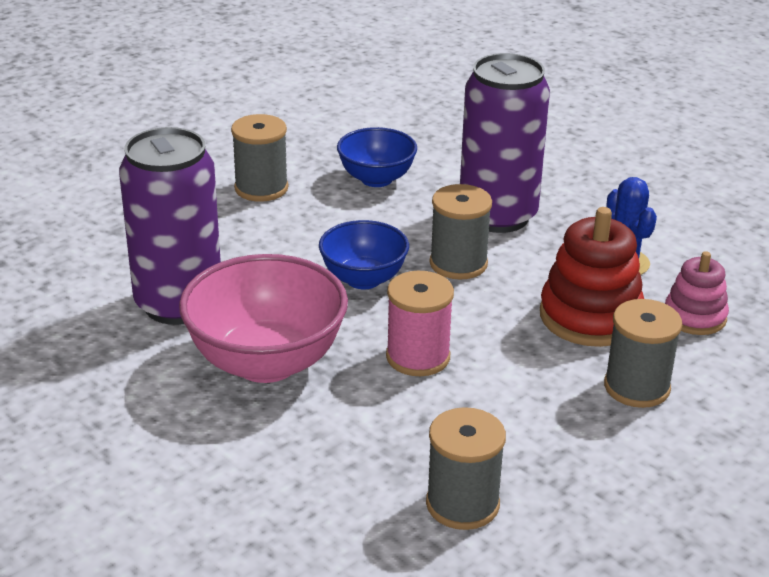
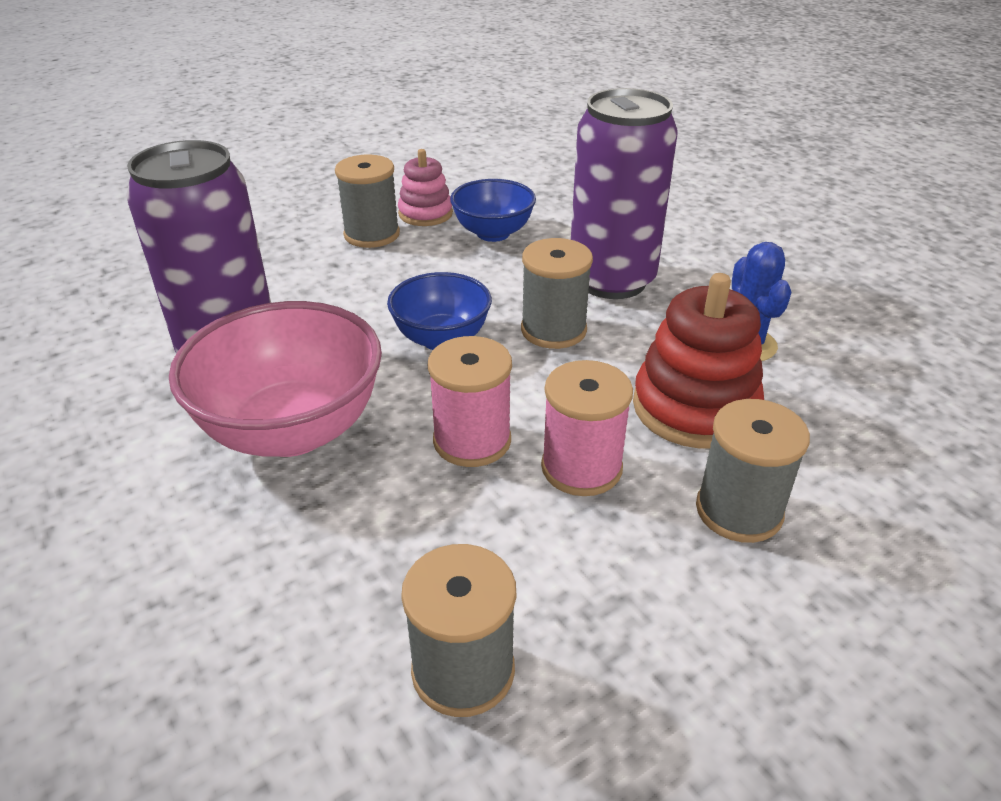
camera: 10 degrees right, 5 degrees up
pink stacking toy [665,251,729,335] -> pink stacking toy moved to [398,149,453,226]
none -> pink spool [541,360,633,496]

